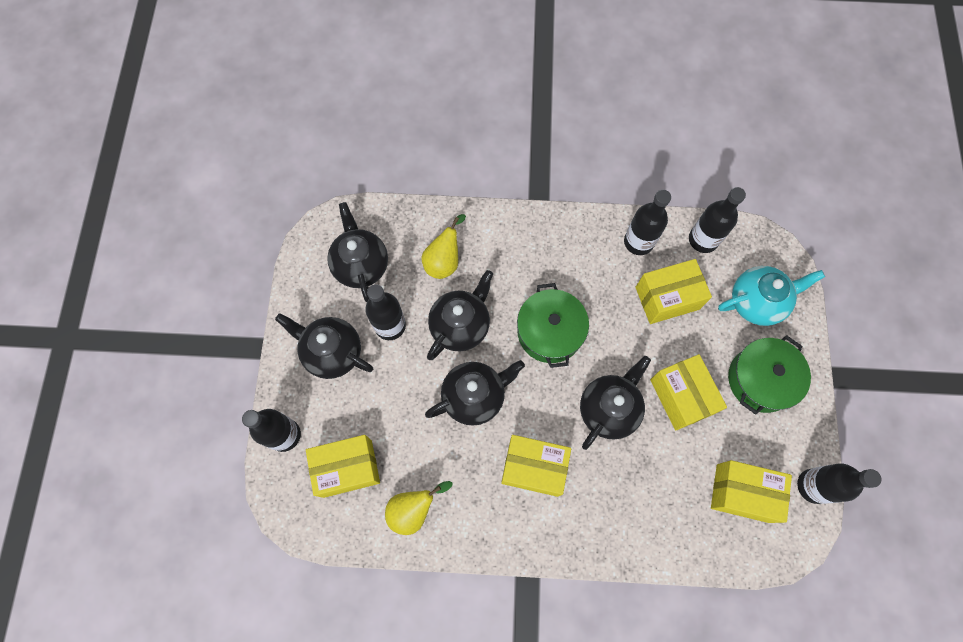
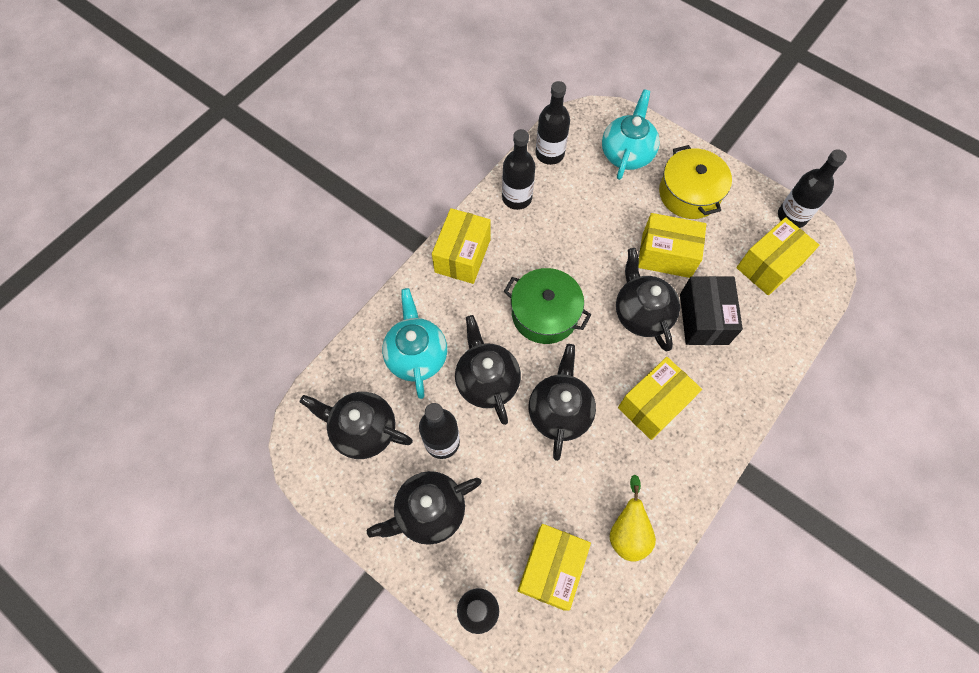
camera: 55 degrees left, 5 degrees down
yellow pear [422,214,466,279] -> turquoise teapot [382,288,447,399]
yellow box [635,259,712,324] -> yellow box moved to [432,208,491,284]
green pot [728,335,811,415] -> yellow pot [659,145,732,219]
none -> black box [680,276,743,345]

